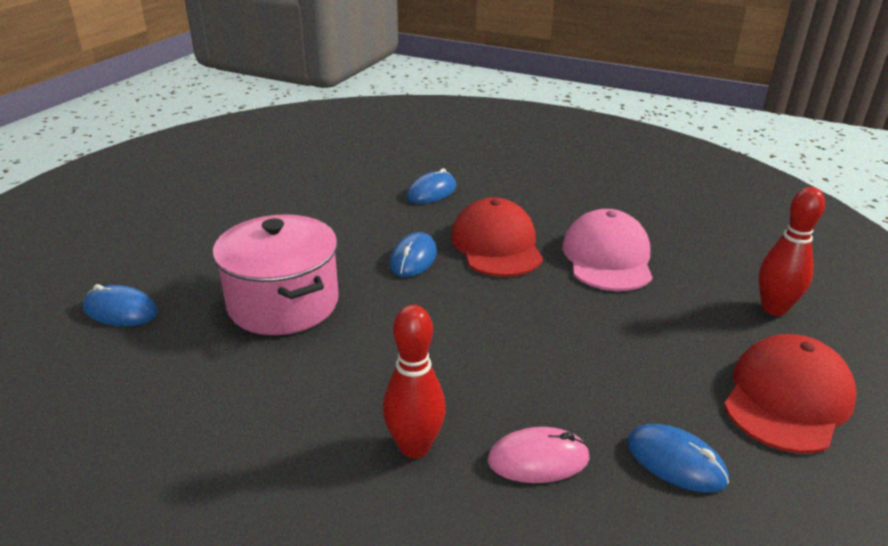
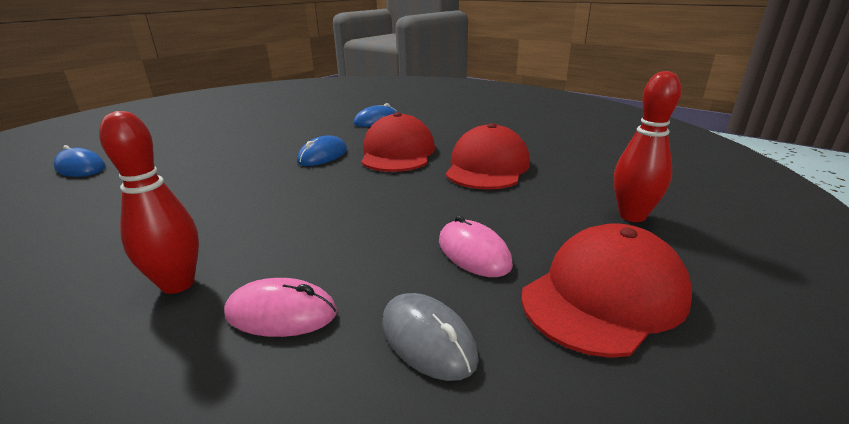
camera: 15 degrees right, 5 degrees down
pink pot [213,214,339,335] -> none
pink cap [562,209,652,291] -> red cap [446,123,530,189]
blue mouse [627,424,729,493] -> grey mouse [382,293,479,381]
none -> pink mouse [439,215,513,277]

